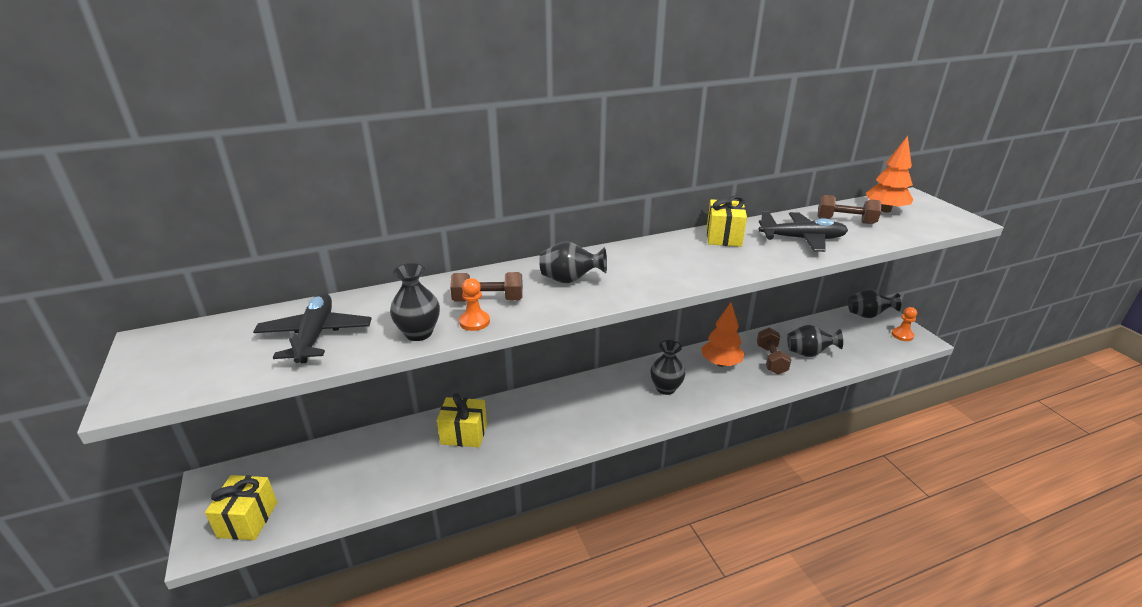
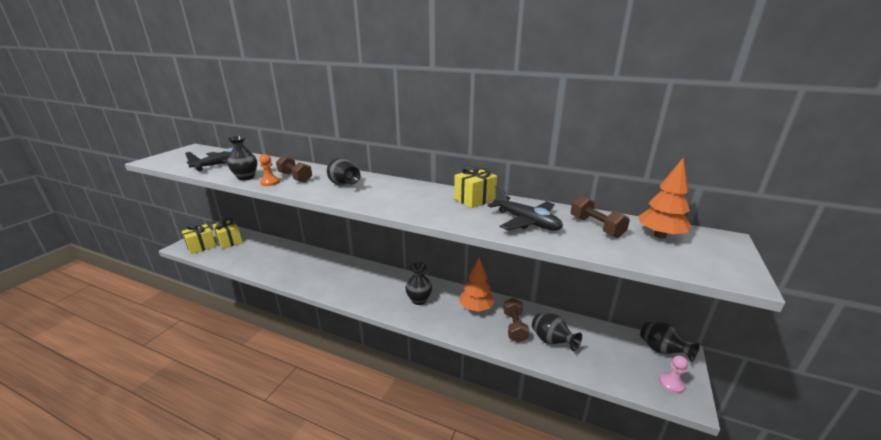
camera: 45 degrees right, 5 degrees down
yellow gift [437,393,487,447] -> yellow gift moved to [212,217,243,249]
brown dumbbell [757,328,791,375] -> brown dumbbell turned 45 degrees counterclockwise [503,298,529,343]
orange pawn [892,307,917,341] -> pink pawn [659,355,688,394]

